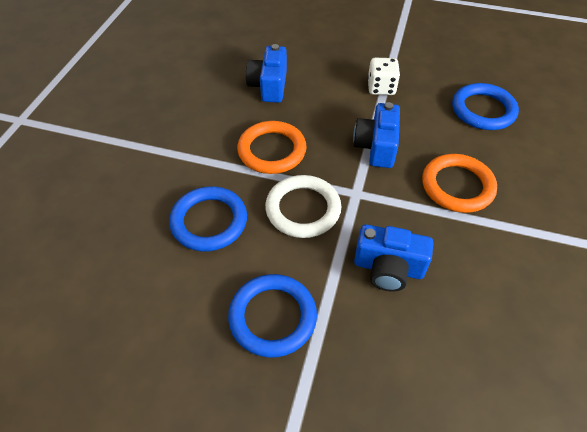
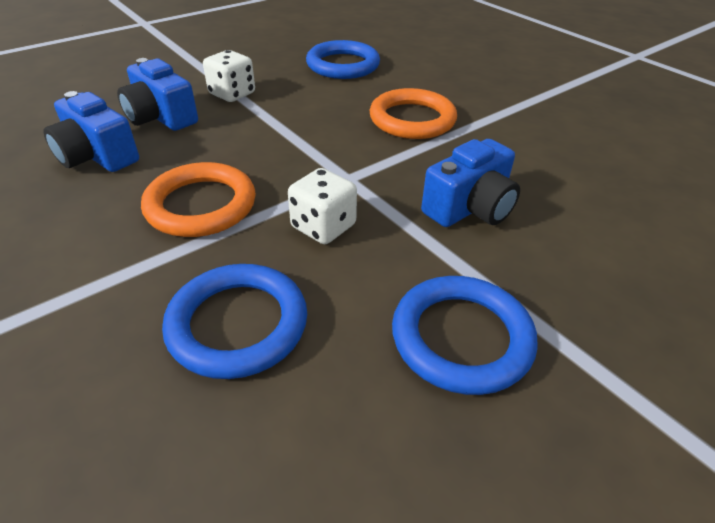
camera: 55 degrees left, 10 degrees down
white ring [265,175,341,238] -> white dice [288,168,357,244]
blue camera [353,102,400,168] -> blue camera moved to [117,58,198,131]

